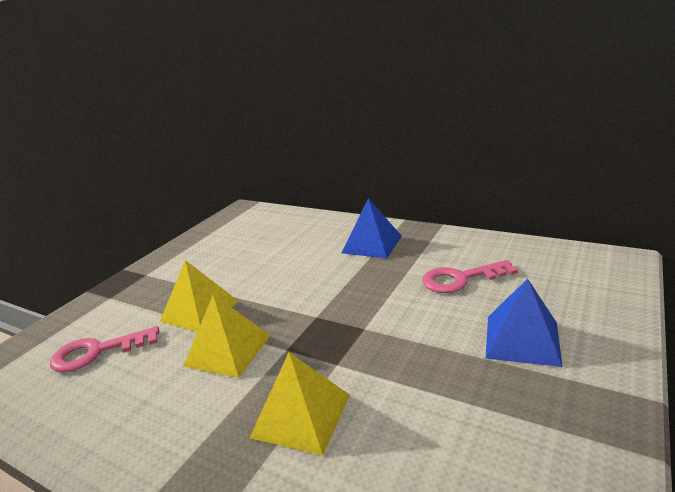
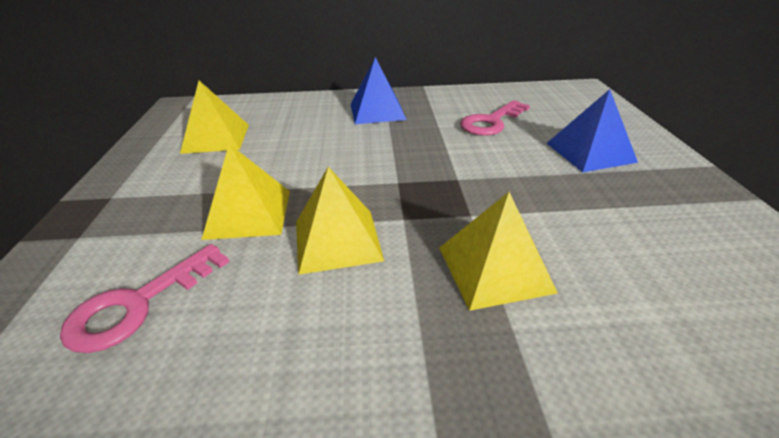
camera: 35 degrees left, 10 degrees up
none -> yellow pyramid [180,81,249,154]

